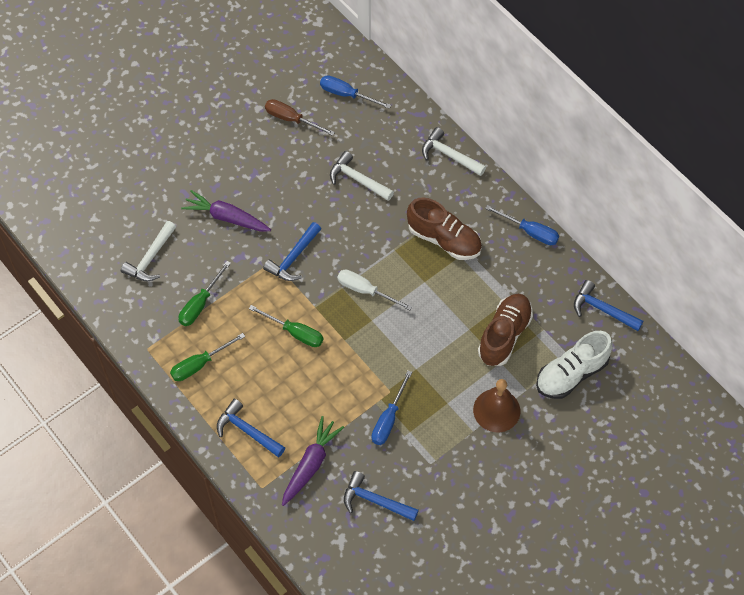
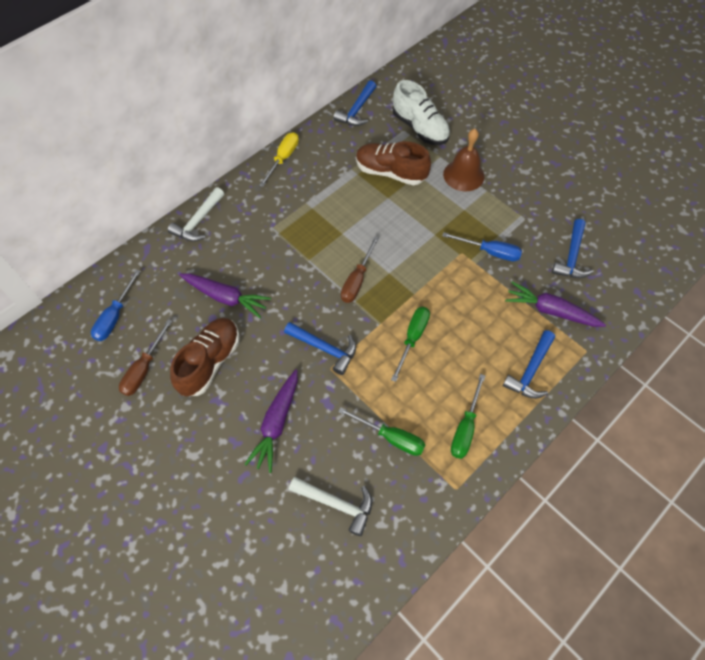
camera: 95 degrees left, 0 degrees up
green screwdriver [170,333,245,381] -> green screwdriver turned 60 degrees clockwise [451,374,485,459]
white hammer [330,151,394,201] -> purple carrot [179,273,271,318]
white screwdriver [337,270,412,310] -> brown screwdriver [341,237,379,303]
brown shoe [407,198,482,260] -> brown shoe moved to [170,318,240,396]
blue screwdriver [485,205,559,245] -> yellow screwdriver [259,132,299,187]

